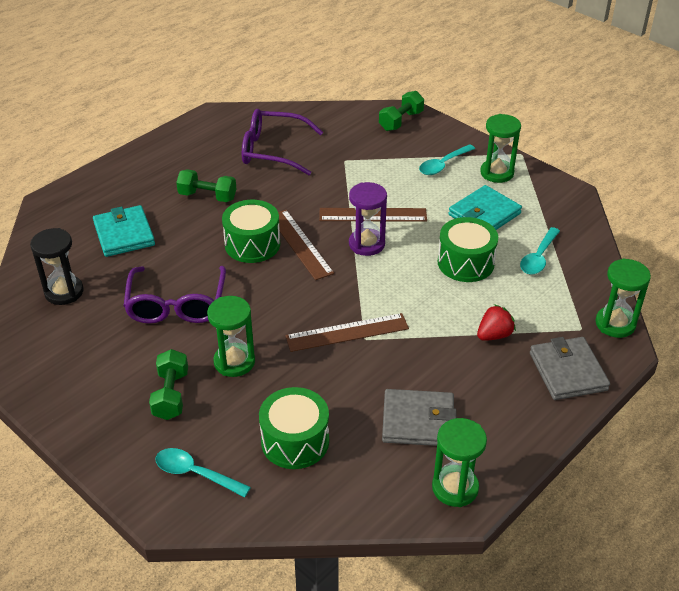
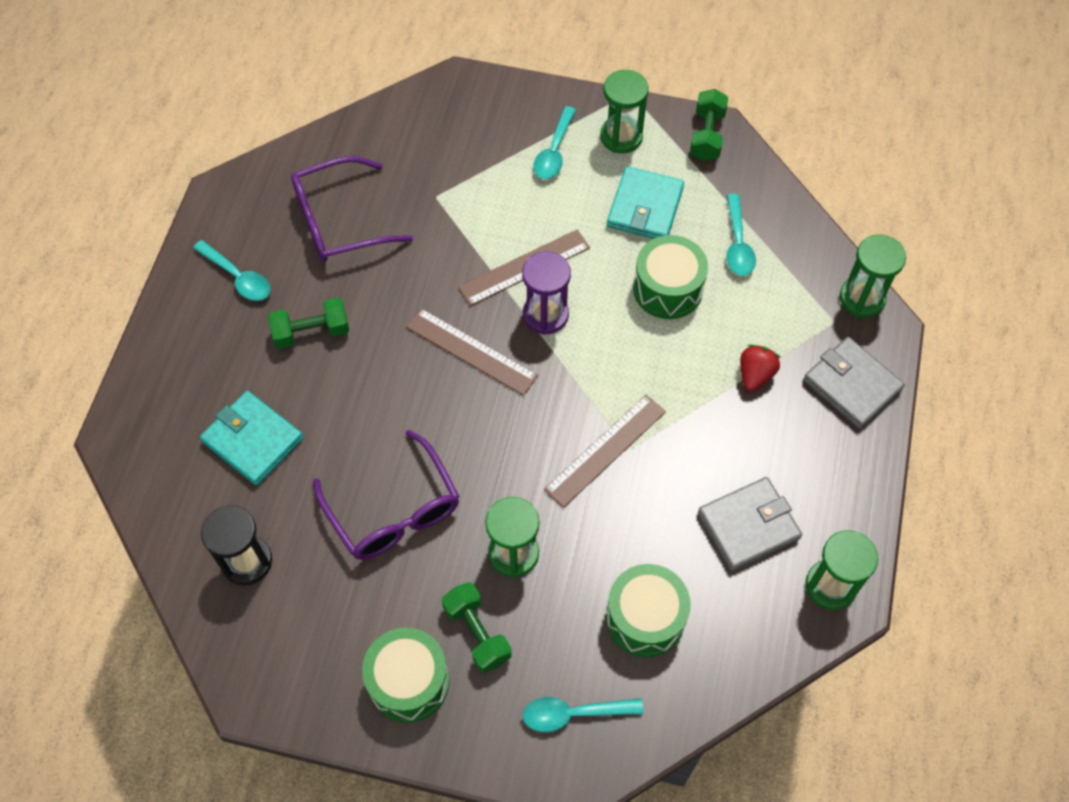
camera: 30 degrees left, 20 degrees up
green drum [222,200,280,263] -> green drum moved to [362,627,449,722]
green dumbbell [379,91,424,131] -> green dumbbell moved to [690,89,728,161]
none -> turquoise spoon [193,240,271,301]

